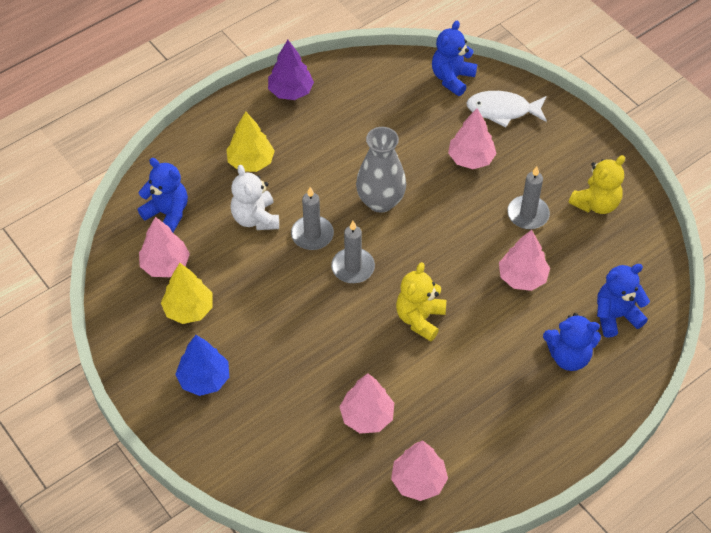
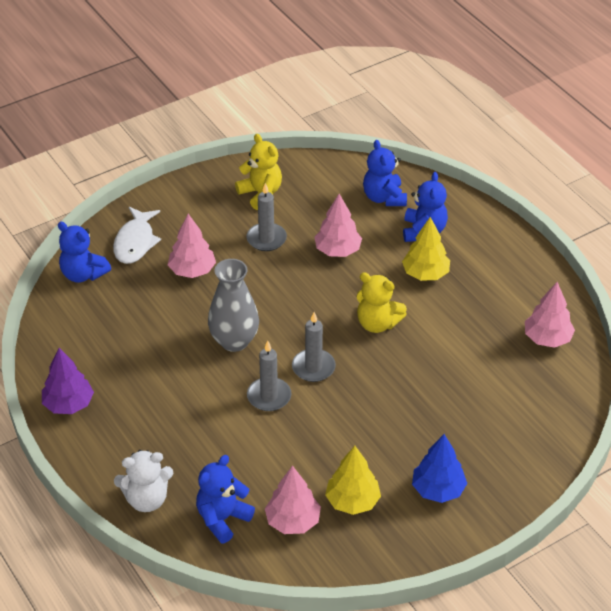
camera: 85 degrees left, 10 degrees down
yellow tree [226,112,275,172] -> yellow tree moved to [402,217,450,281]
white teddy bear [231,165,279,230] -> white teddy bear moved to [114,450,173,512]
pink tree [340,373,394,433] -> none

